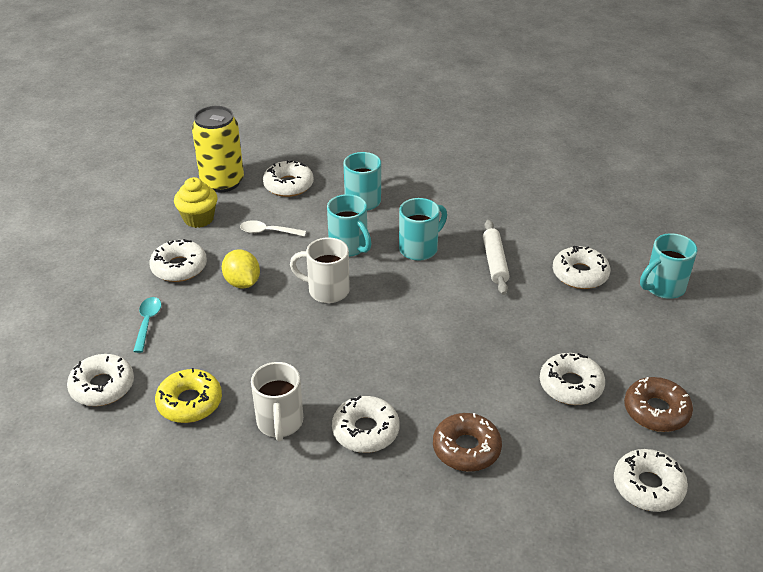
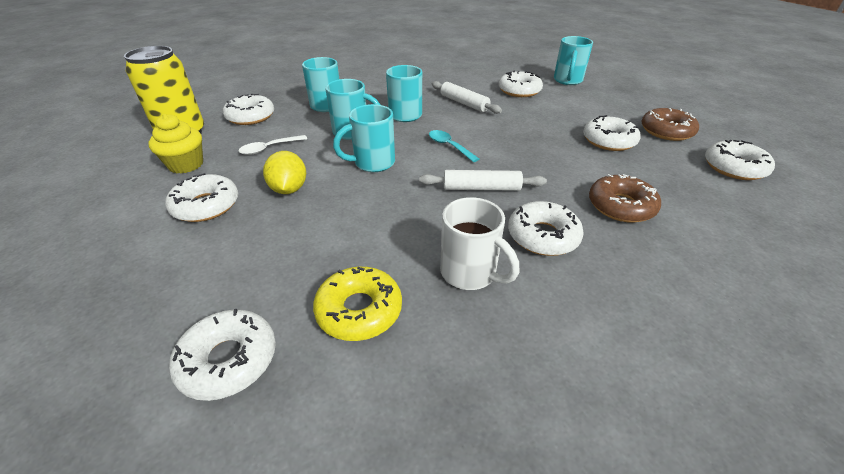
camera: 40 degrees left, 0 degrees up
turquoise spoon [133,297,161,353] -> turquoise spoon moved to [429,130,479,162]
yellow lemon [222,249,260,288] -> yellow lemon turned 60 degrees clockwise [263,151,306,194]
white mug [290,237,350,303] -> turquoise mug [333,104,395,172]
none -> white rolling pin [419,170,547,191]

